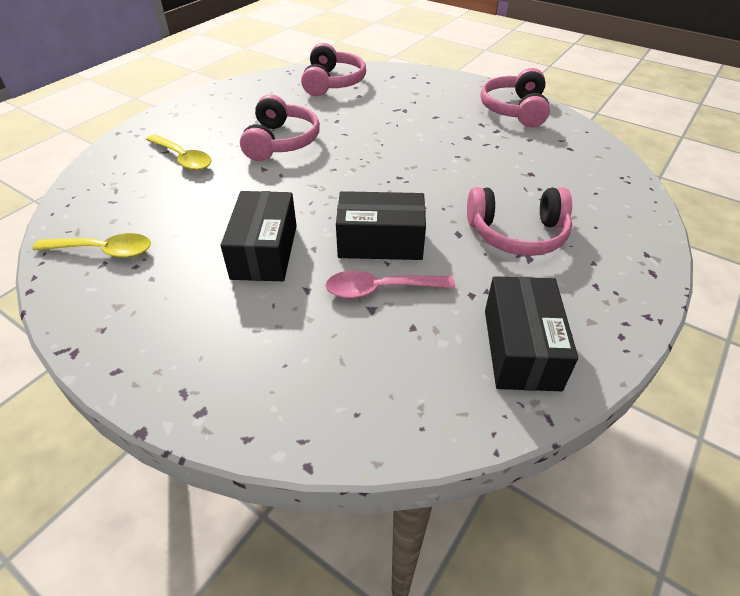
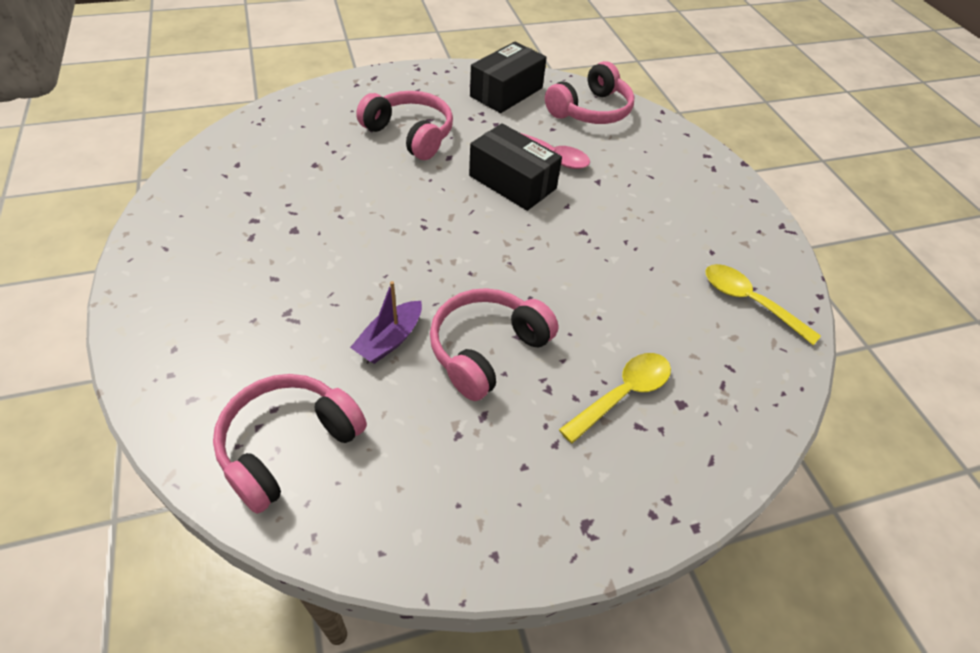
camera: 145 degrees left, 5 degrees up
yellow spoon [146,134,211,171] -> yellow spoon turned 60 degrees clockwise [559,353,671,444]
black box [221,191,297,281] -> none
pink headphones [481,68,550,128] -> pink headphones moved to [545,61,635,124]
none -> purple boat [350,281,422,364]

